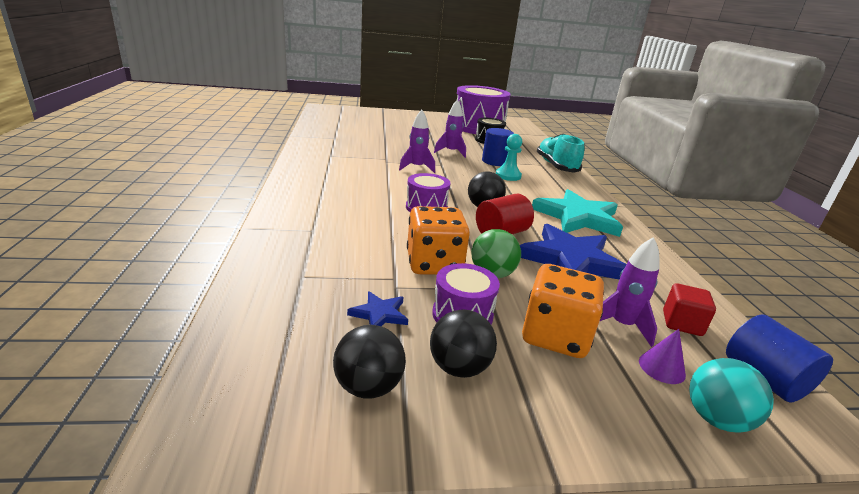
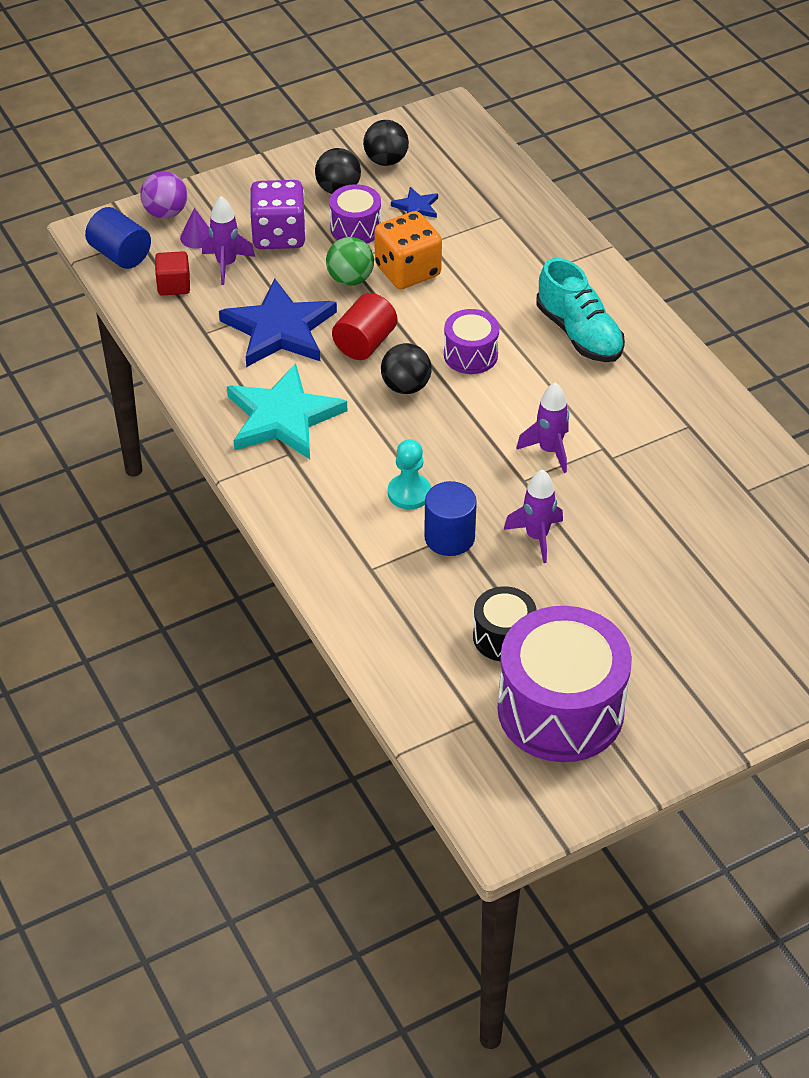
camera: 160 degrees right, 20 degrees up
orange dice [522,264,604,358] -> purple dice [250,180,306,249]
turquoise shoe [537,134,584,173] -> turquoise shoe moved to [536,258,625,362]
turquoise ball [689,358,774,433] -> purple ball [140,171,187,219]

